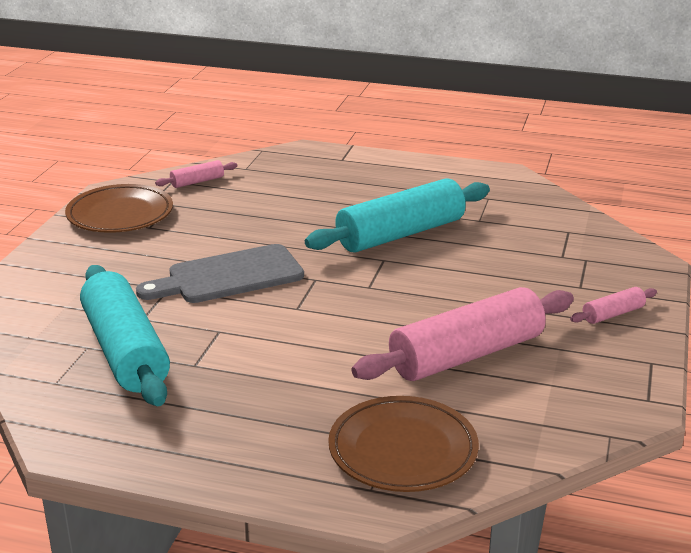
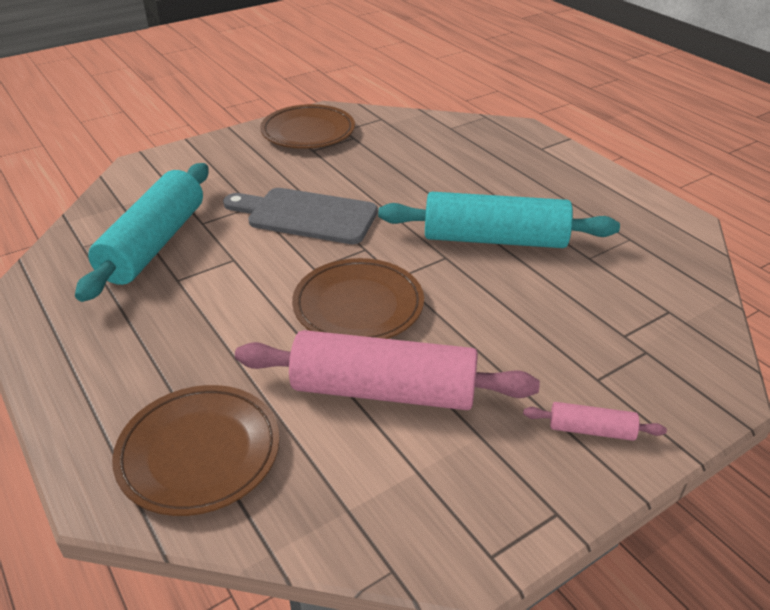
camera: 40 degrees right, 10 degrees up
pink rolling pin [155,160,237,188] -> none
none -> brown plate [292,258,424,339]

